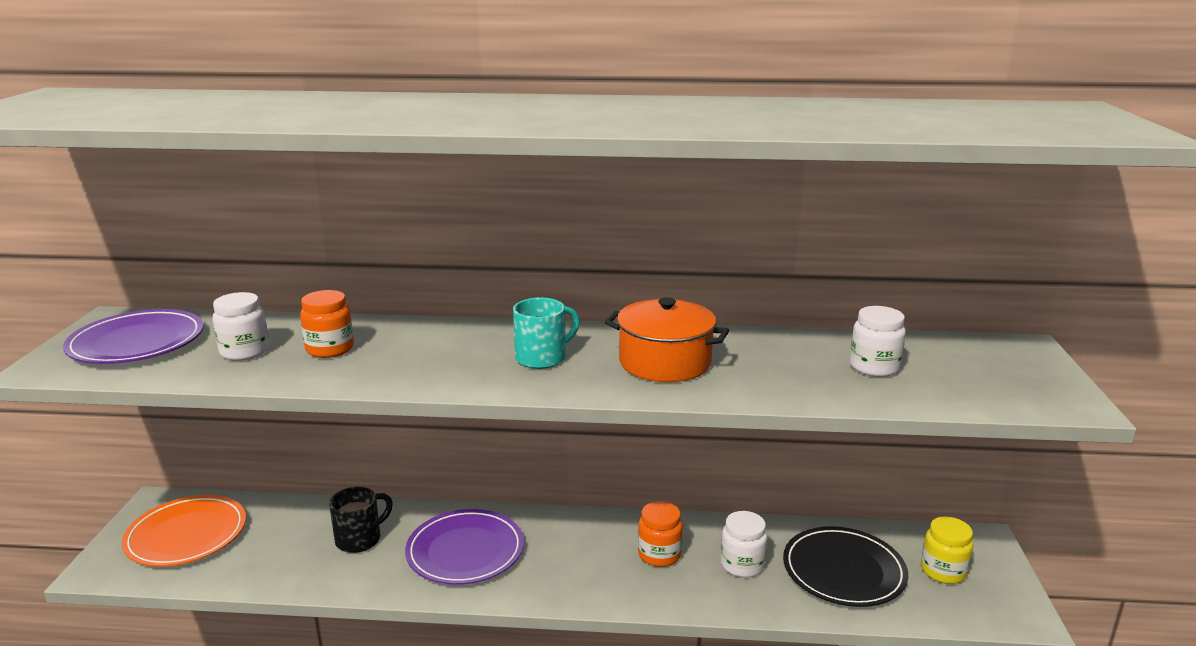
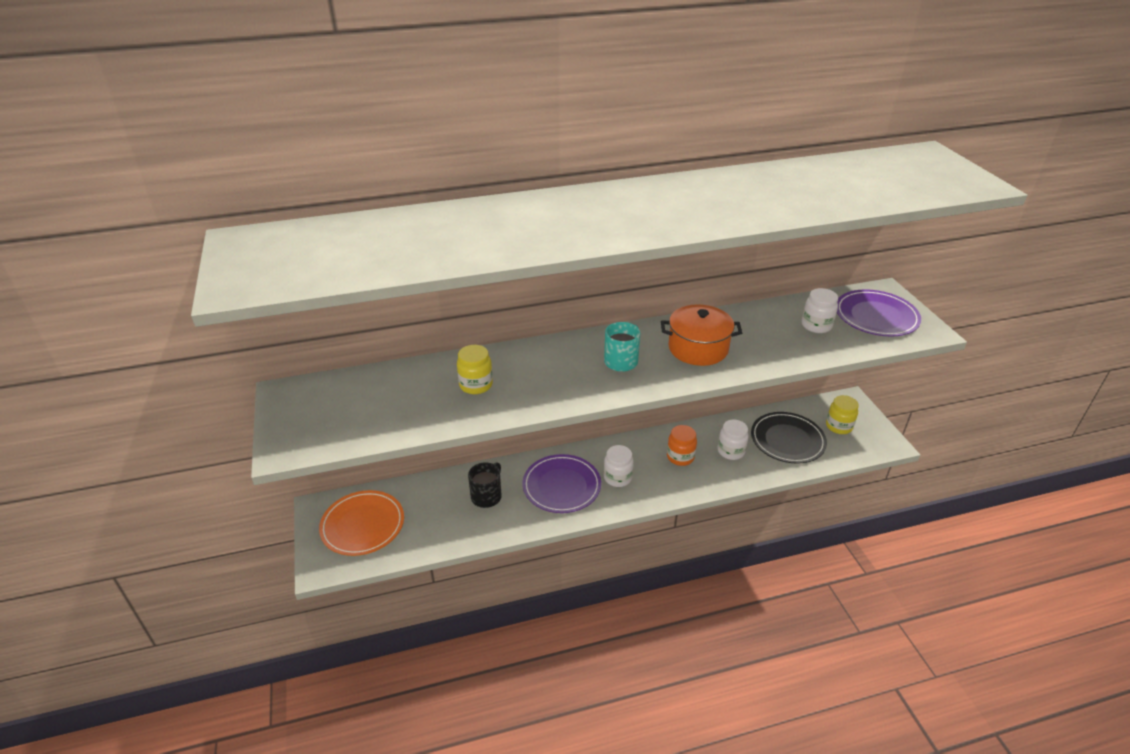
camera: 20 degrees left, 15 degrees up
purple plate [63,309,203,364] -> purple plate moved to [837,289,921,336]
white jar [213,292,269,361] -> white jar moved to [604,445,634,487]
orange jar [300,290,354,358] -> yellow jar [457,345,493,394]

